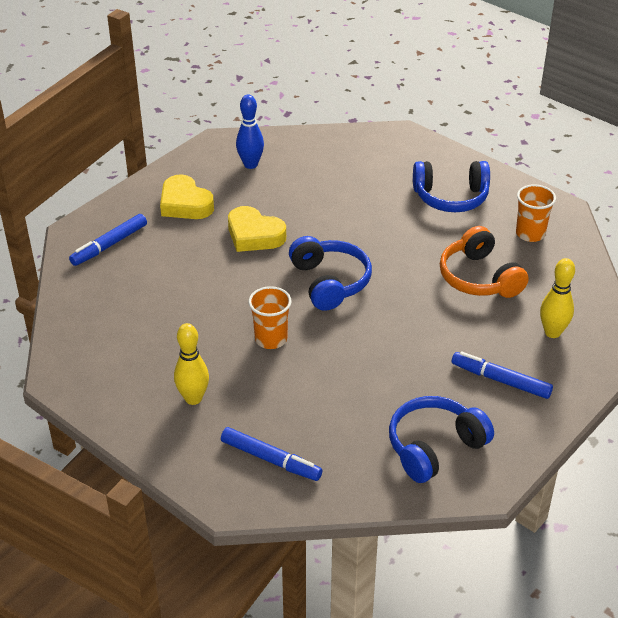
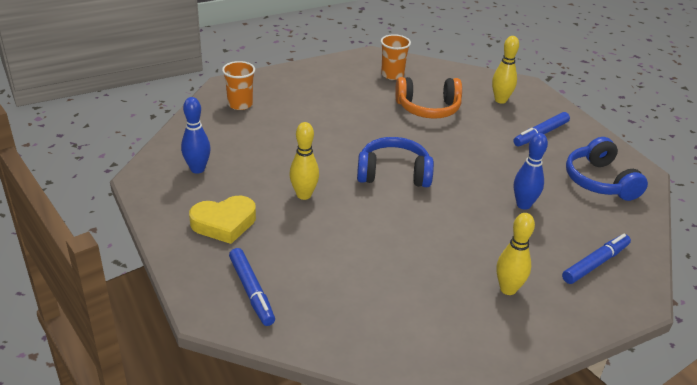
camera: 70 degrees left, 5 degrees down
yellow heart [228,206,286,252] -> yellow bowling pin [290,122,319,200]
orange cup [248,286,292,349] -> orange cup moved to [222,61,255,110]
blue headphones [413,161,490,212] -> none
none -> blue bowling pin [514,133,548,210]

